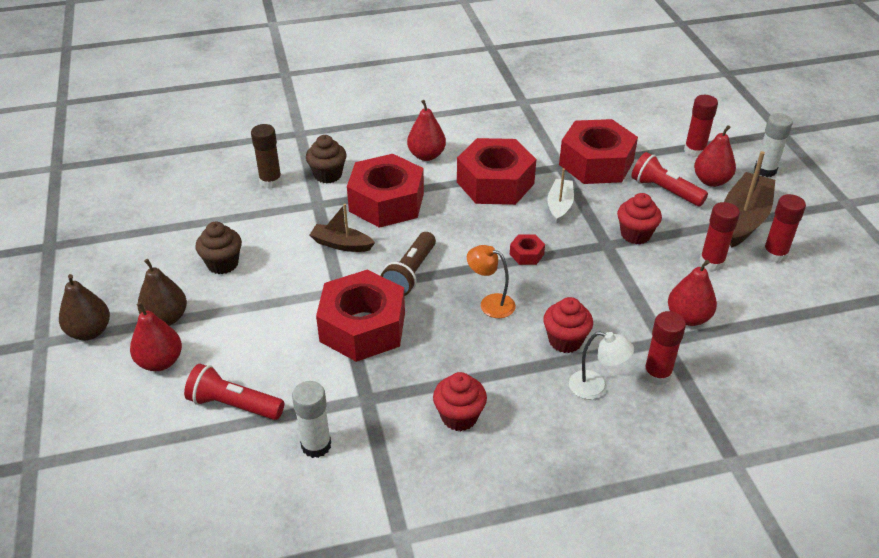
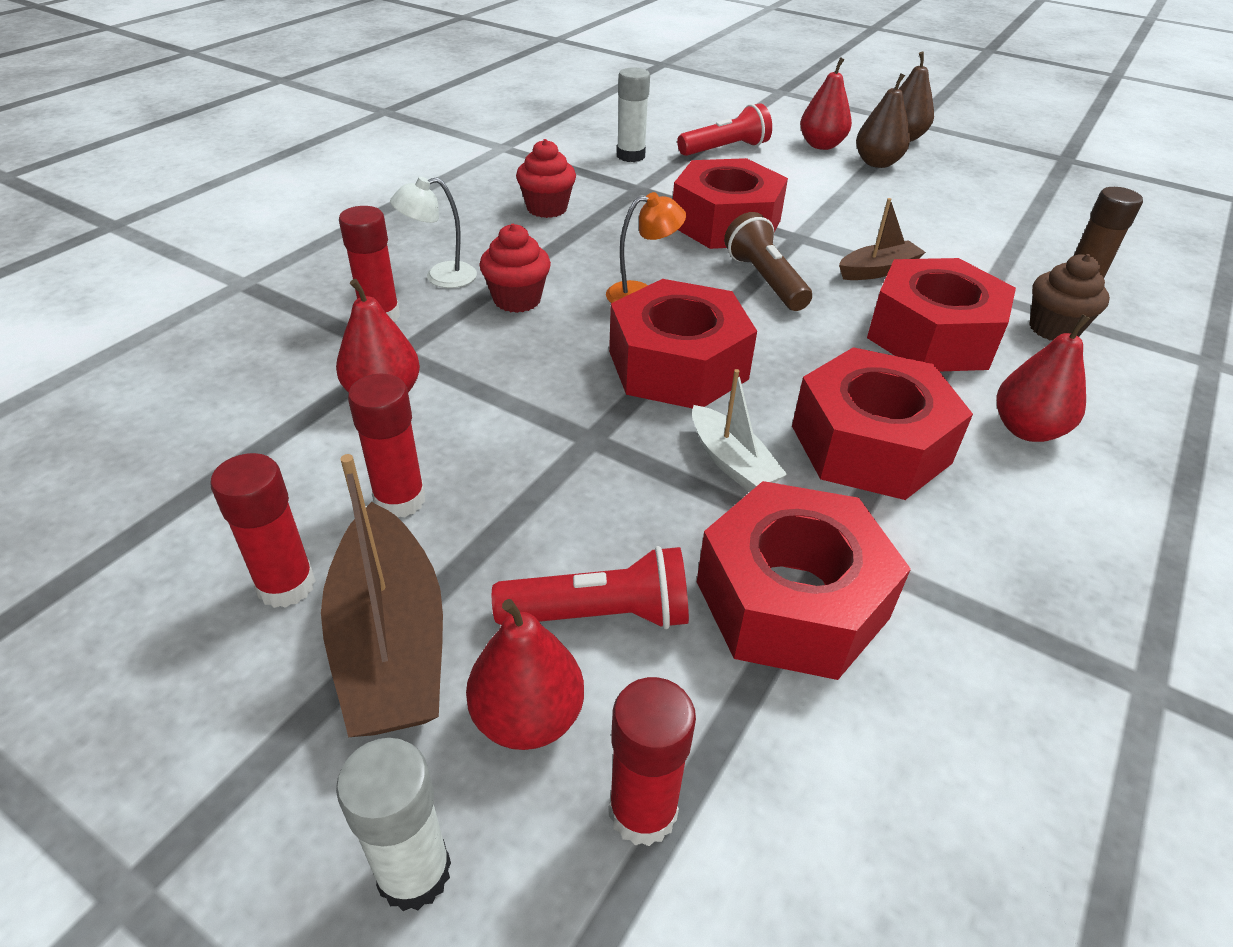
camera: 135 degrees right, 0 degrees up
brown cupcake [196,222,242,274] -> none
red nut [510,234,545,265] -> red nut [609,279,757,409], size x2.45
red cupcake [617,193,662,244] -> none

